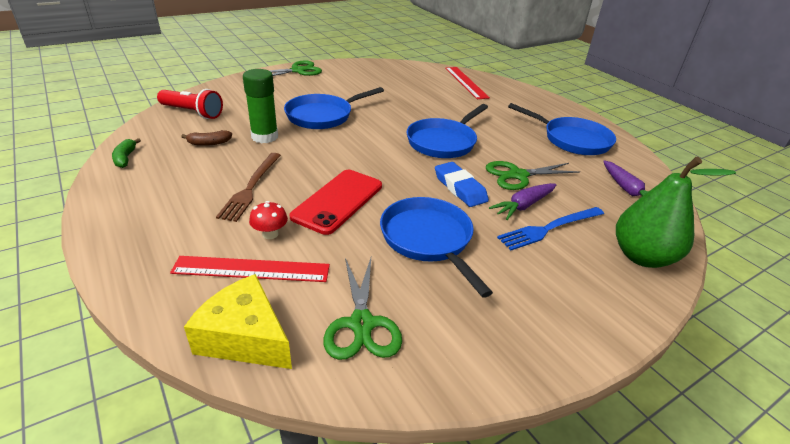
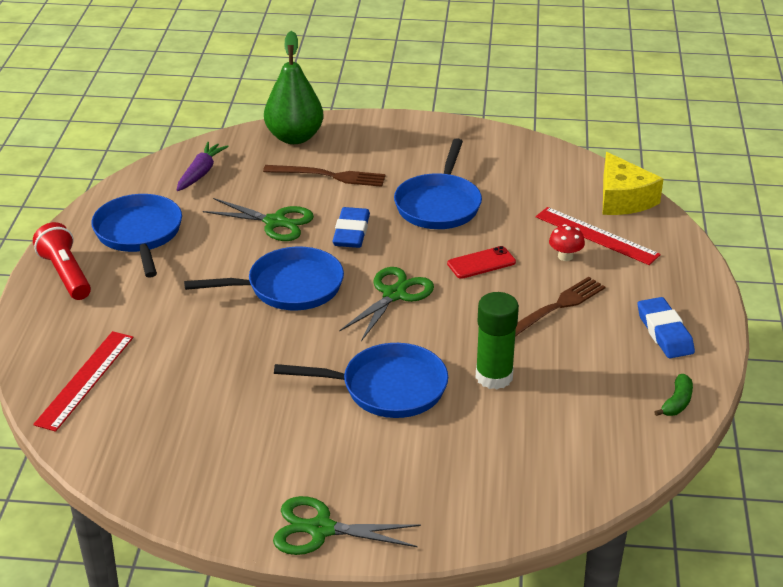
camera: 140 degrees left, 0 degrees up
red flashlight [157,89,223,119] -> red flashlight moved to [33,222,91,300]
brown banana [181,130,232,146] -> none
red phone [290,170,382,235] -> red phone [447,246,516,279], size x0.59
green scissors [323,258,402,360] -> green scissors moved to [339,267,434,341]
purple carrot [489,183,557,220] -> none
blue fork [497,207,604,250] -> brown fork [263,165,386,187]
none -> blue eraser [637,297,695,358]

